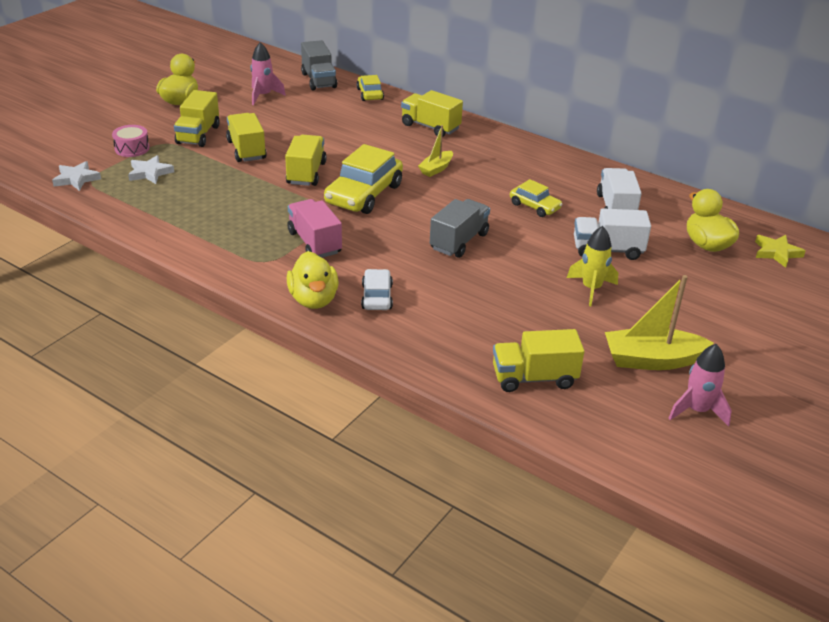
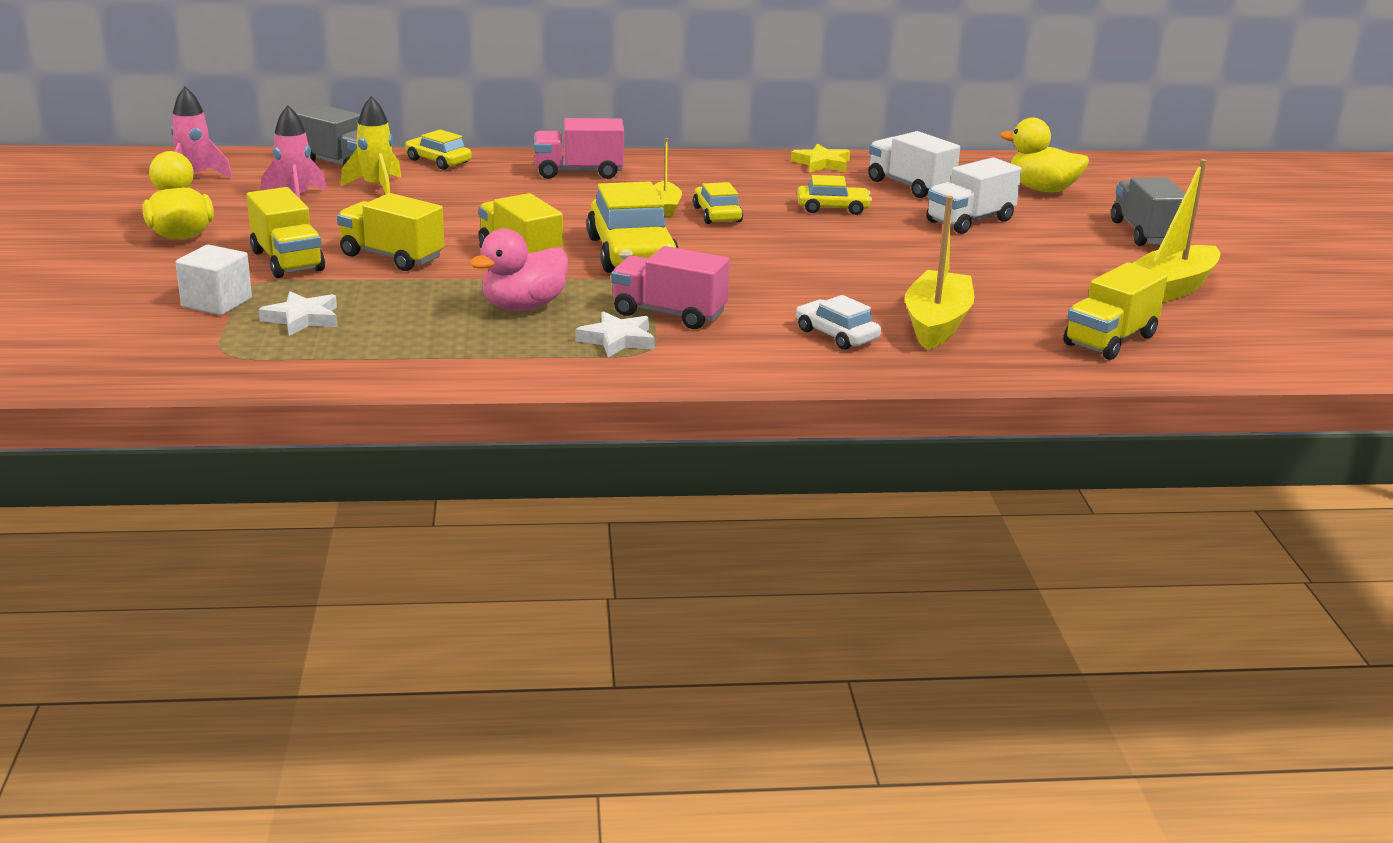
camera: 40 degrees left, 10 degrees down
white star [52,161,101,191] -> white star moved to [576,311,655,357]
pink drum [112,125,150,157] -> white cube [176,245,252,315]
yellow duck [287,251,339,309] -> none
yellow truck [401,90,463,137] -> pink truck [534,118,624,179]
grey truck [430,199,490,258] -> grey truck moved to [1111,177,1186,246]
yellow rocket [567,226,618,306] -> yellow rocket moved to [340,96,402,194]
pink rocket [668,344,732,426] -> pink rocket moved to [171,86,233,178]
yellow star [755,235,805,268] -> yellow star moved to [791,144,850,172]
none -> pink duck [470,228,568,311]
none -> yellow car [693,182,743,224]
none -> yellow boat [905,196,974,350]

